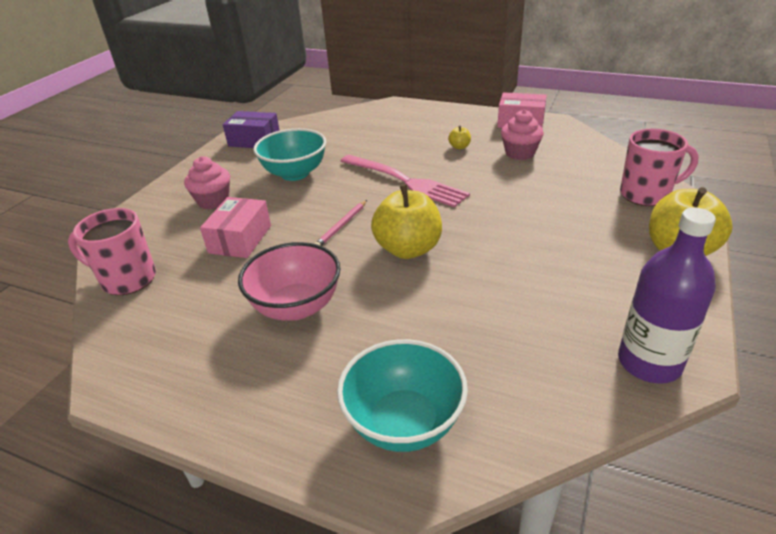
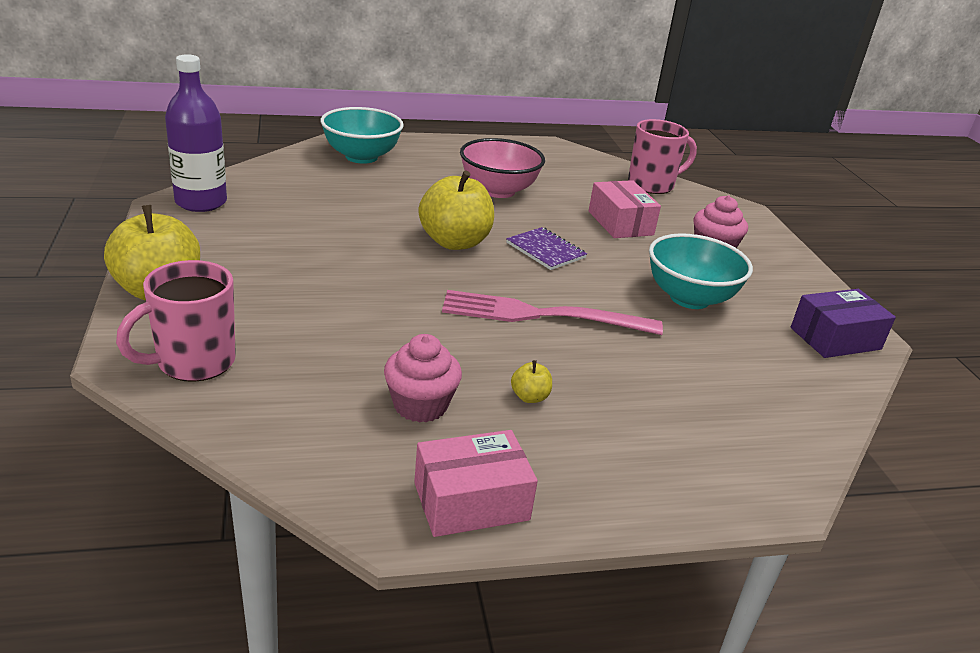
camera: 140 degrees right, 5 degrees down
pink pencil [314,200,367,246] -> purple notebook [506,227,587,270]

